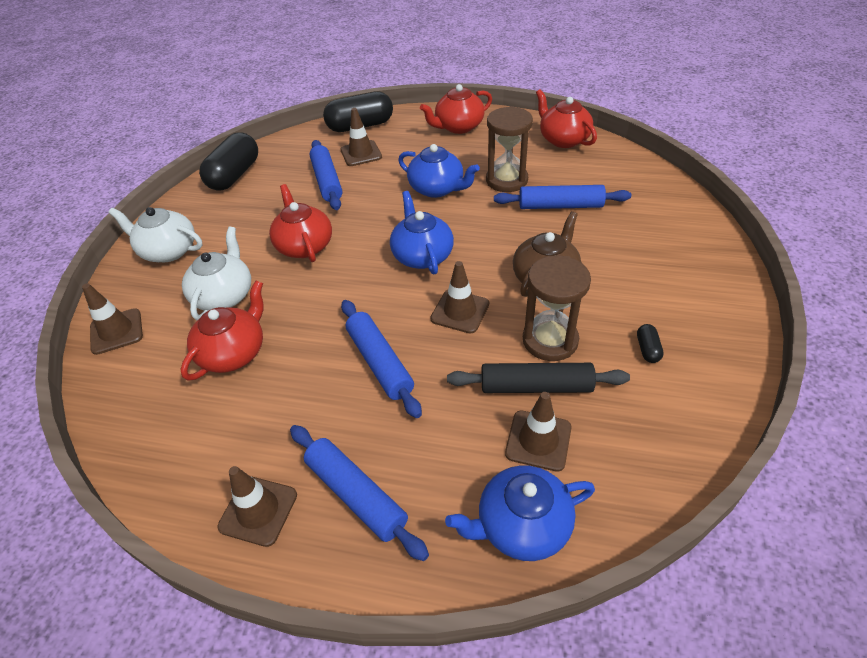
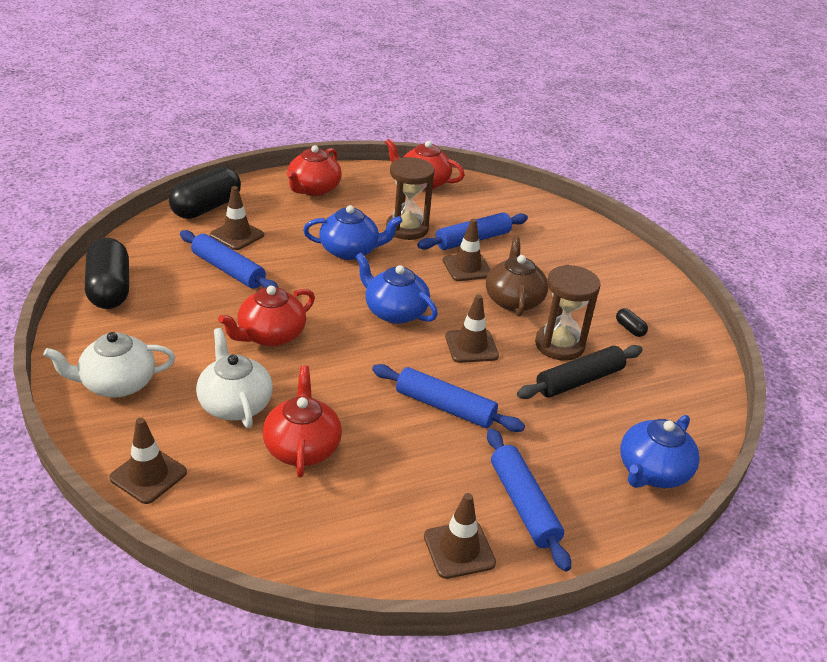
camera: 40 degrees left, 10 degrees down
red teapot [269,184,332,262] -> red teapot turned 75 degrees counterclockwise [218,286,315,347]
blue rolling pin [290,425,429,561] -> blue rolling pin turned 60 degrees clockwise [487,428,571,572]
brown traffic cone [505,392,572,472] -> brown traffic cone moved to [443,219,491,281]

